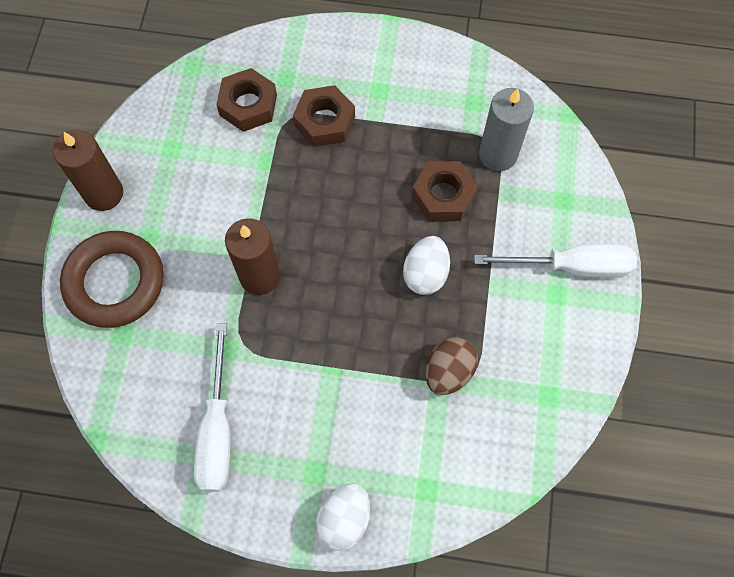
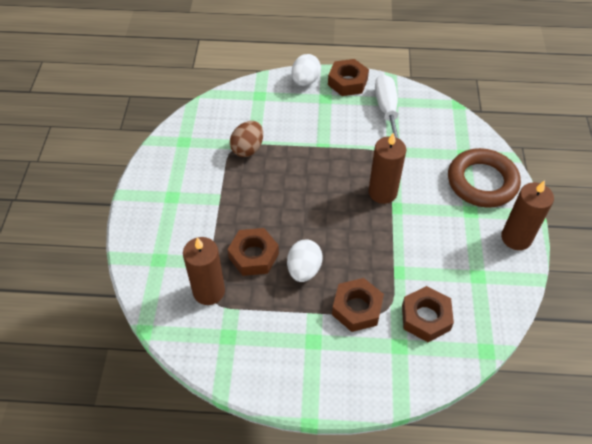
camera: 175 degrees right, 15 degrees down
white egg [403,236,450,295] -> white egg moved to [287,239,322,282]
white screwdriver [474,244,637,278] -> none
grey candle [479,88,534,171] -> brown candle [183,237,225,305]
none -> brown nut [328,59,369,96]

